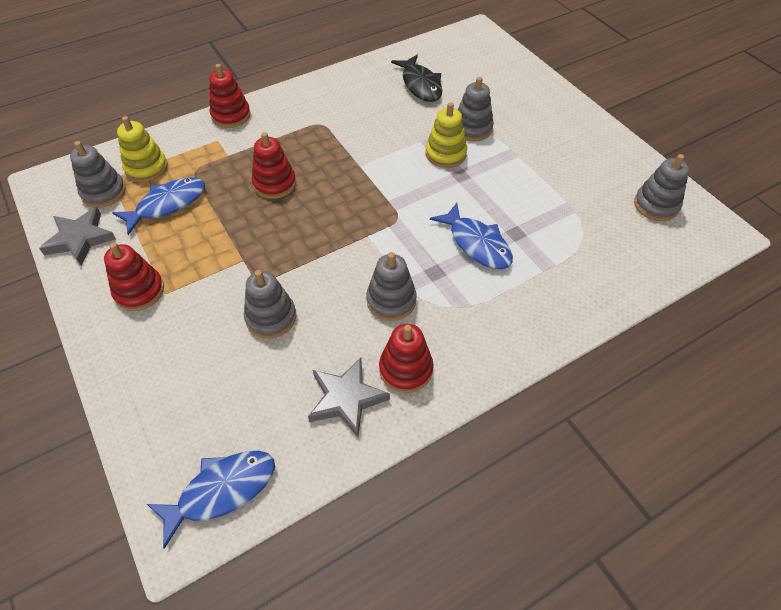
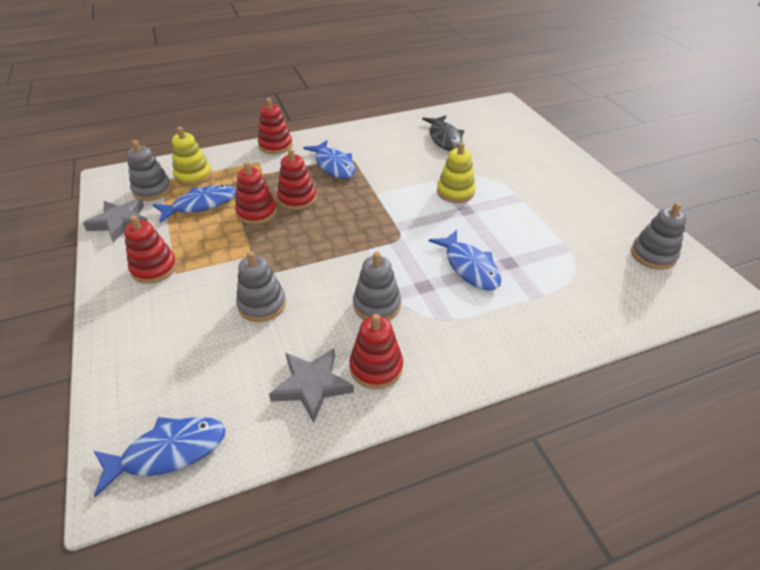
camera: 10 degrees right, 10 degrees down
grey stacking toy [458,77,494,141] -> none
none -> red stacking toy [235,162,277,225]
none -> blue fish [303,140,355,179]

